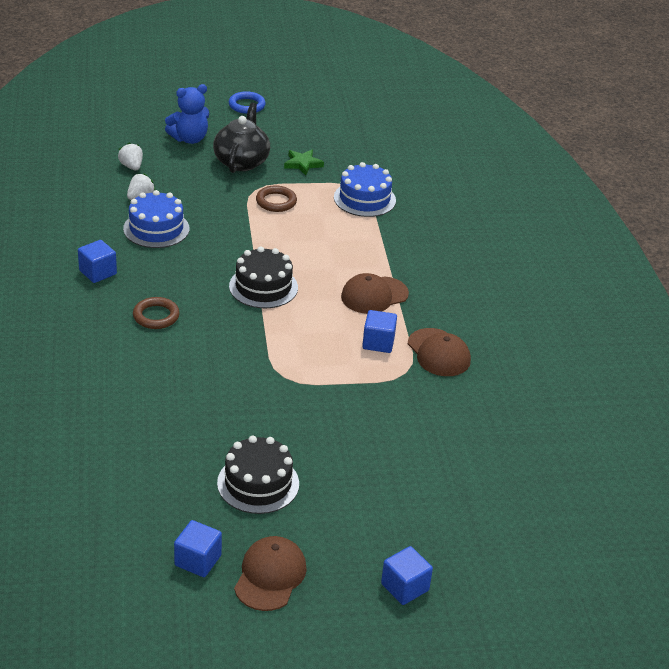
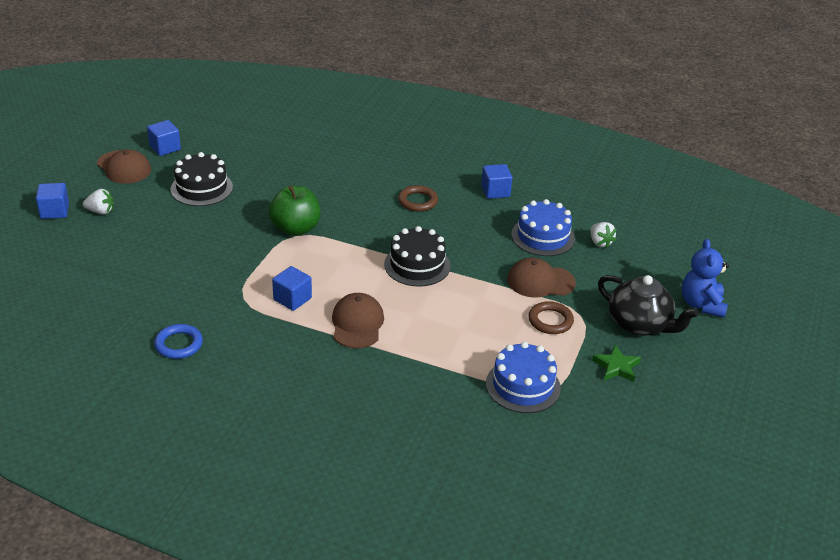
camera: 120 degrees right, 0 degrees up
white strawberry [118,142,143,170] -> white strawberry moved to [83,189,114,214]
blue ring [229,91,266,114] -> blue ring moved to [154,324,203,359]
brown cap [408,328,471,376] -> brown cap moved to [507,258,576,298]
none -> green apple [269,185,320,236]

